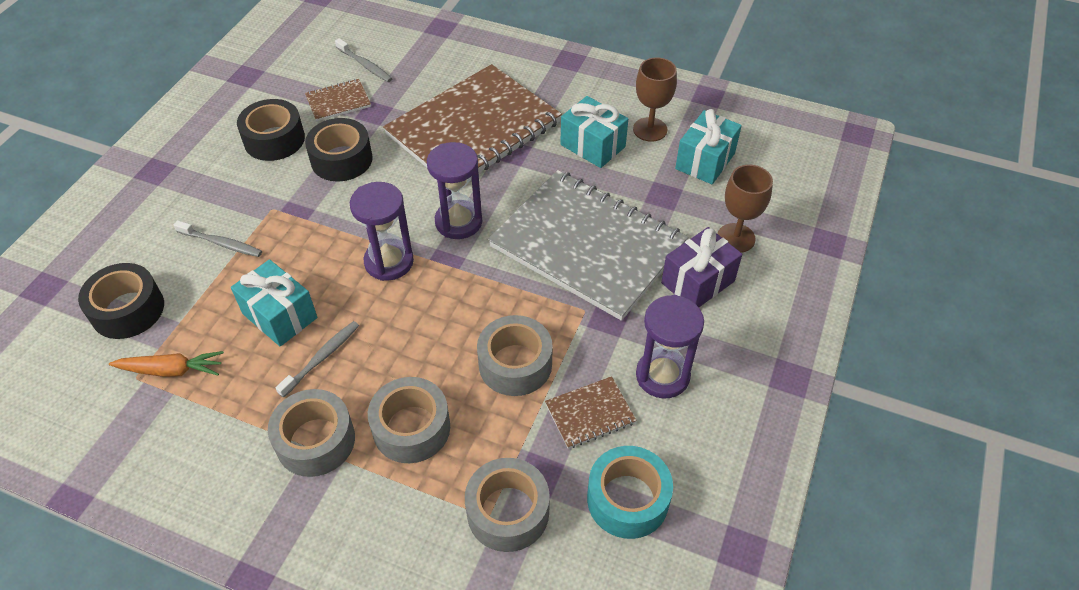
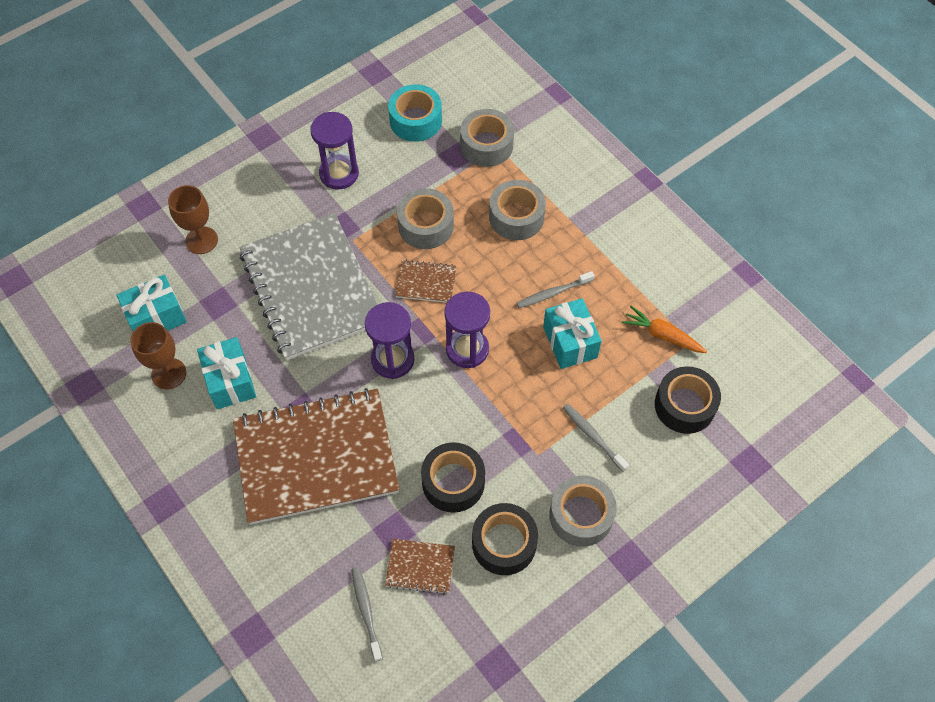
camera: 150 degrees left, 10 degrees up
grey tape [268,389,355,477] -> grey tape moved to [549,476,617,547]
brown notebook [545,376,637,449] -> brown notebook moved to [396,260,457,303]
purple gift [661,227,742,307] -> none

